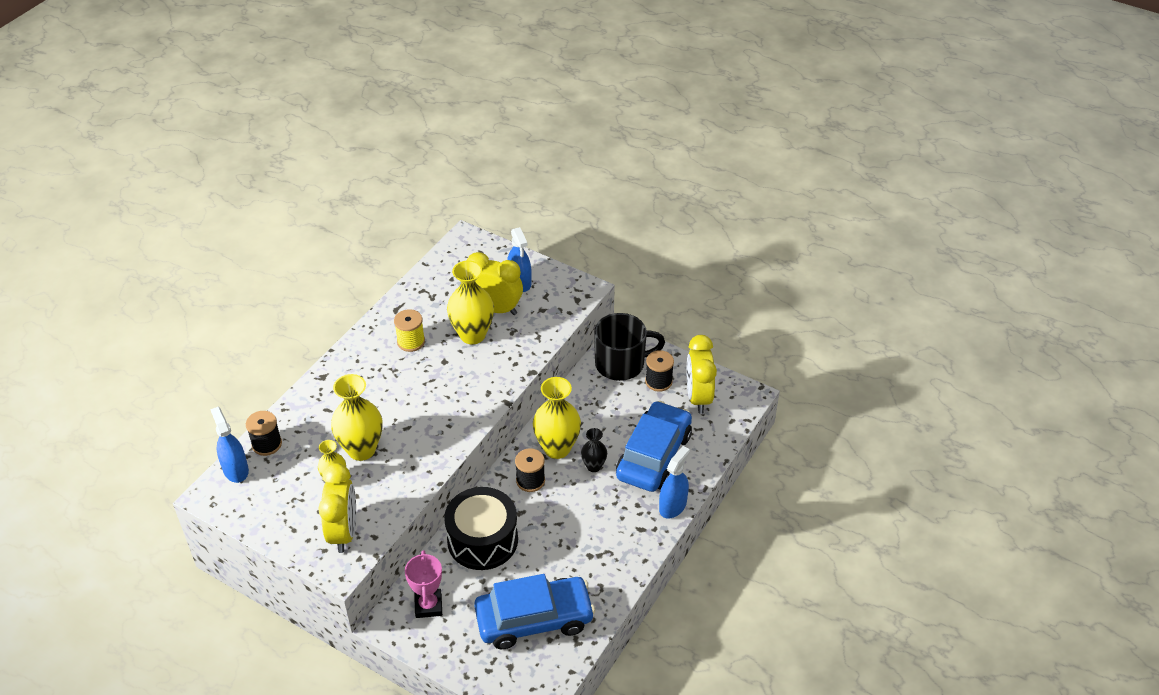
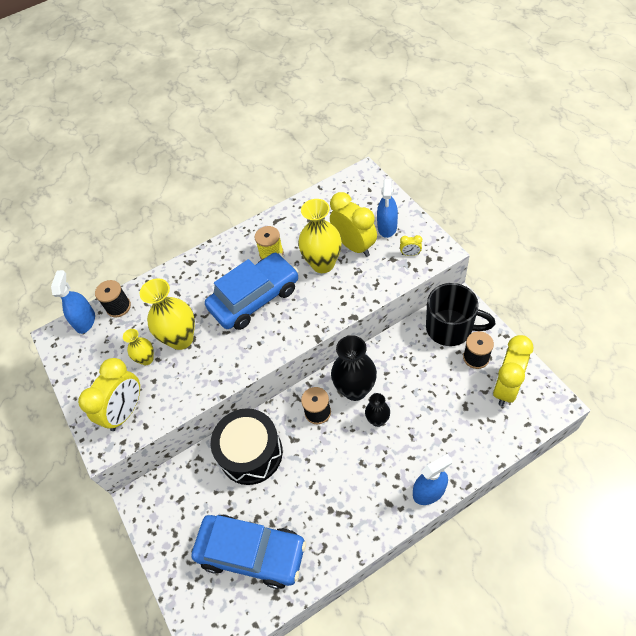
camera: 35 degrees right, 10 degrees up
pink trophy [405,550,442,618] -> none
yellow vase [533,377,581,459] -> black vase [331,335,377,401]
blue car [616,401,692,492] -> blue car moved to [205,253,298,330]
none -> yellow clock [400,235,422,256]

